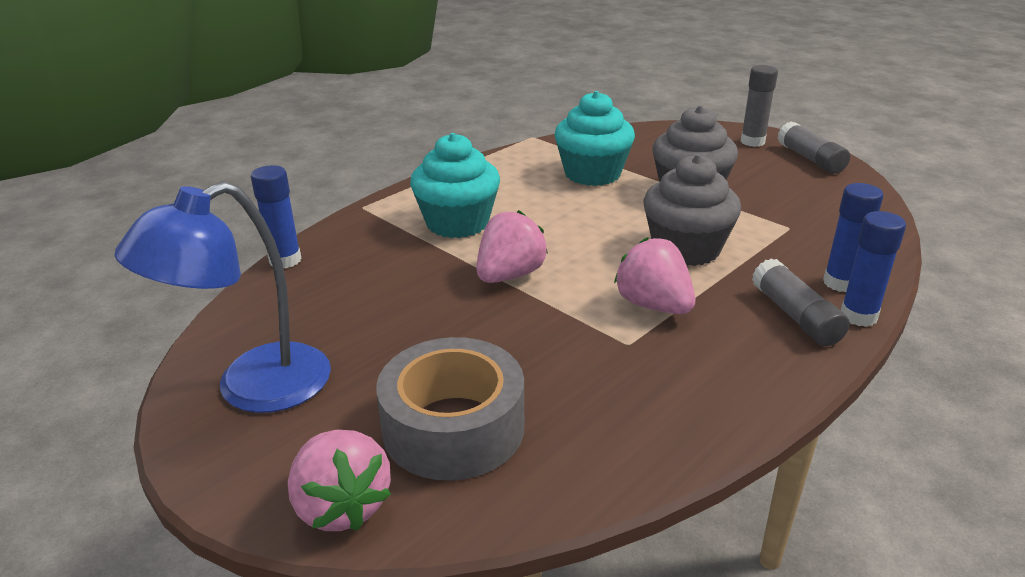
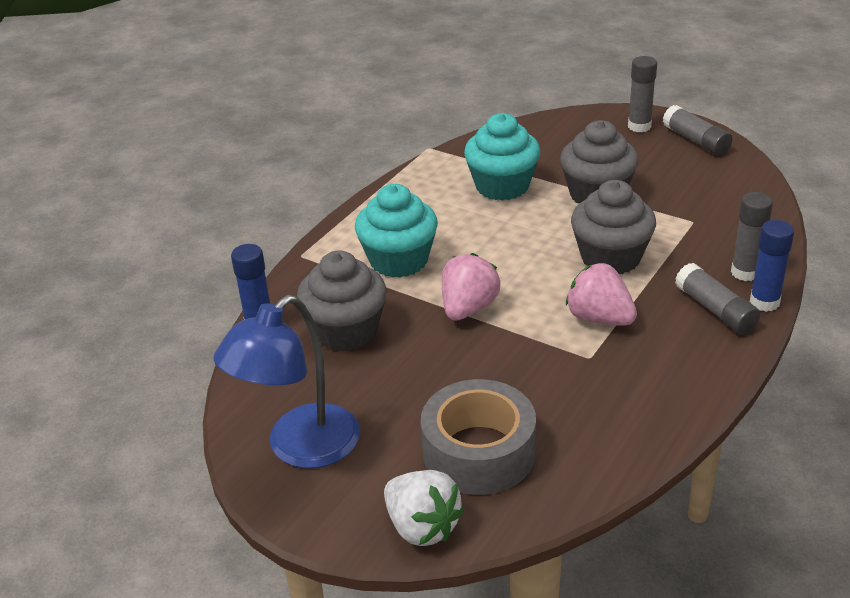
camera: 10 degrees left, 5 degrees up
pink strawberry [288,430,391,531] -> white strawberry [384,470,464,546]
blue glue stick [823,183,883,292] -> grey glue stick [731,192,773,281]
none -> grey cupcake [297,251,387,351]

